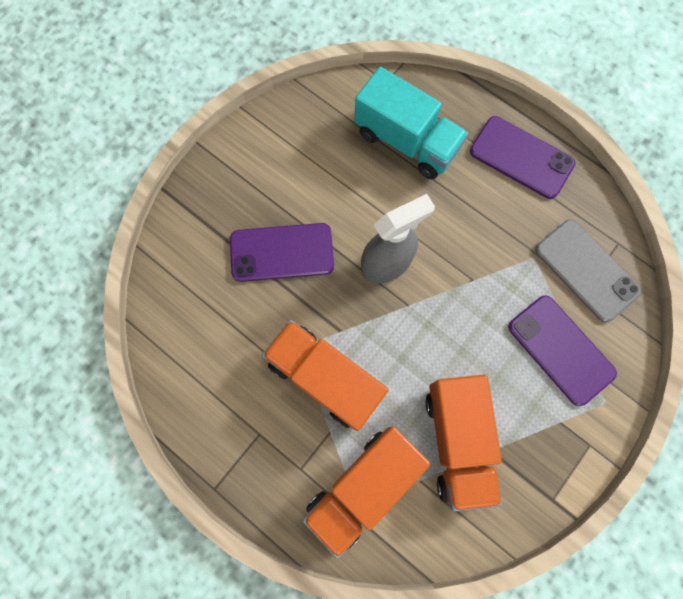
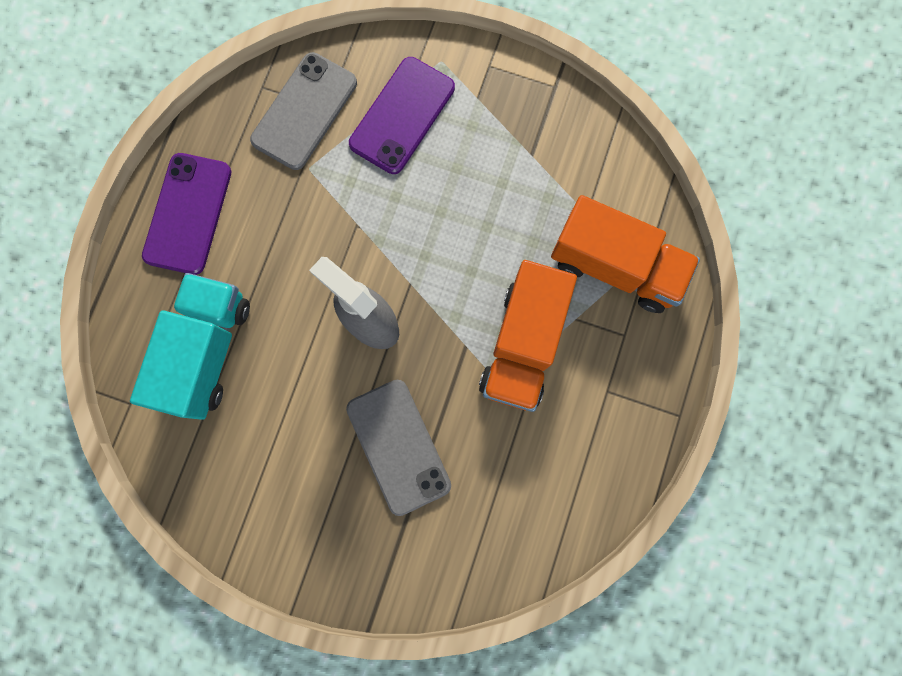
camera: 110 degrees left, 5 degrees up
purple phone [230,223,334,282] -> grey phone [346,380,451,516]
orange truck [426,375,502,511] -> none

